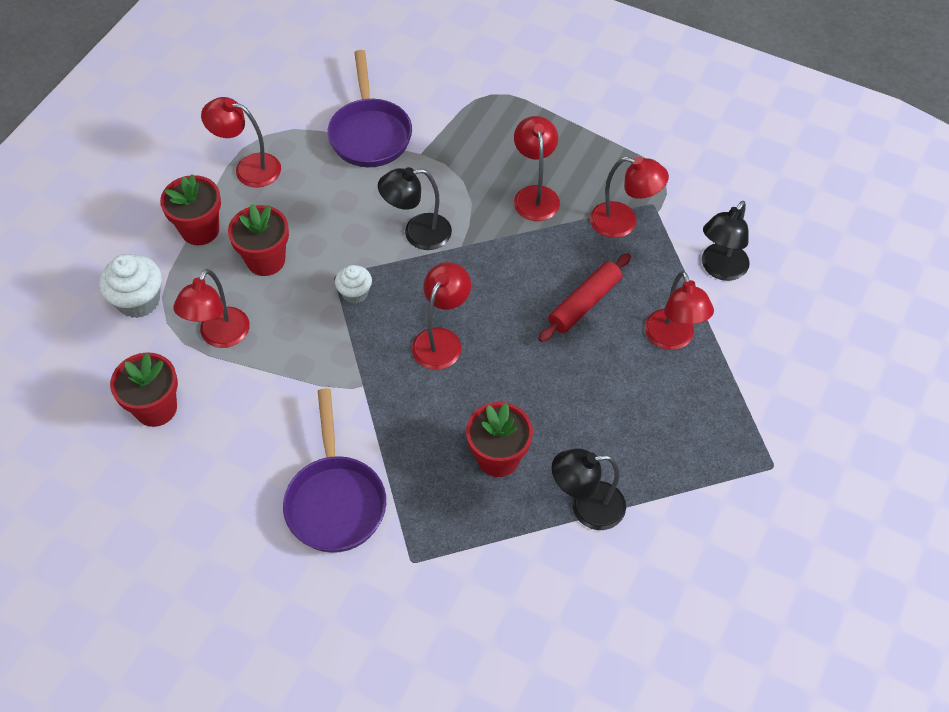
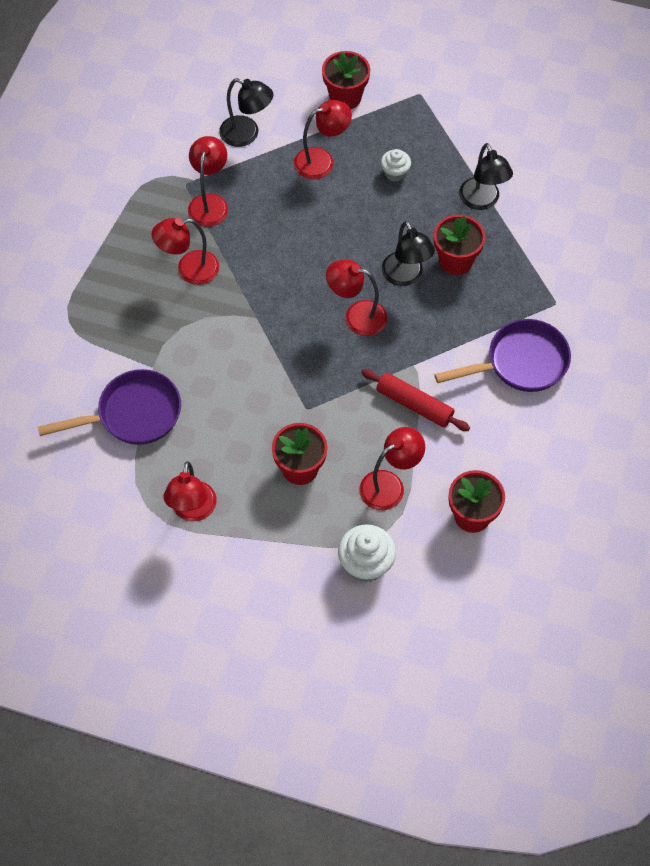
camera: 100 degrees left, 5 degrees up
red flower pot [160,174,221,245] -> red flower pot moved to [322,51,370,109]
red lamp [173,269,250,348] -> red lamp turned 45 degrees counterclockwise [359,427,425,510]
white cupcake [335,265,372,304] -> white cupcake moved to [381,149,411,182]
black lamp [378,167,452,250] -> black lamp moved to [382,221,435,286]
red rolling pin [538,253,631,342] -> red rolling pin moved to [361,369,470,431]

